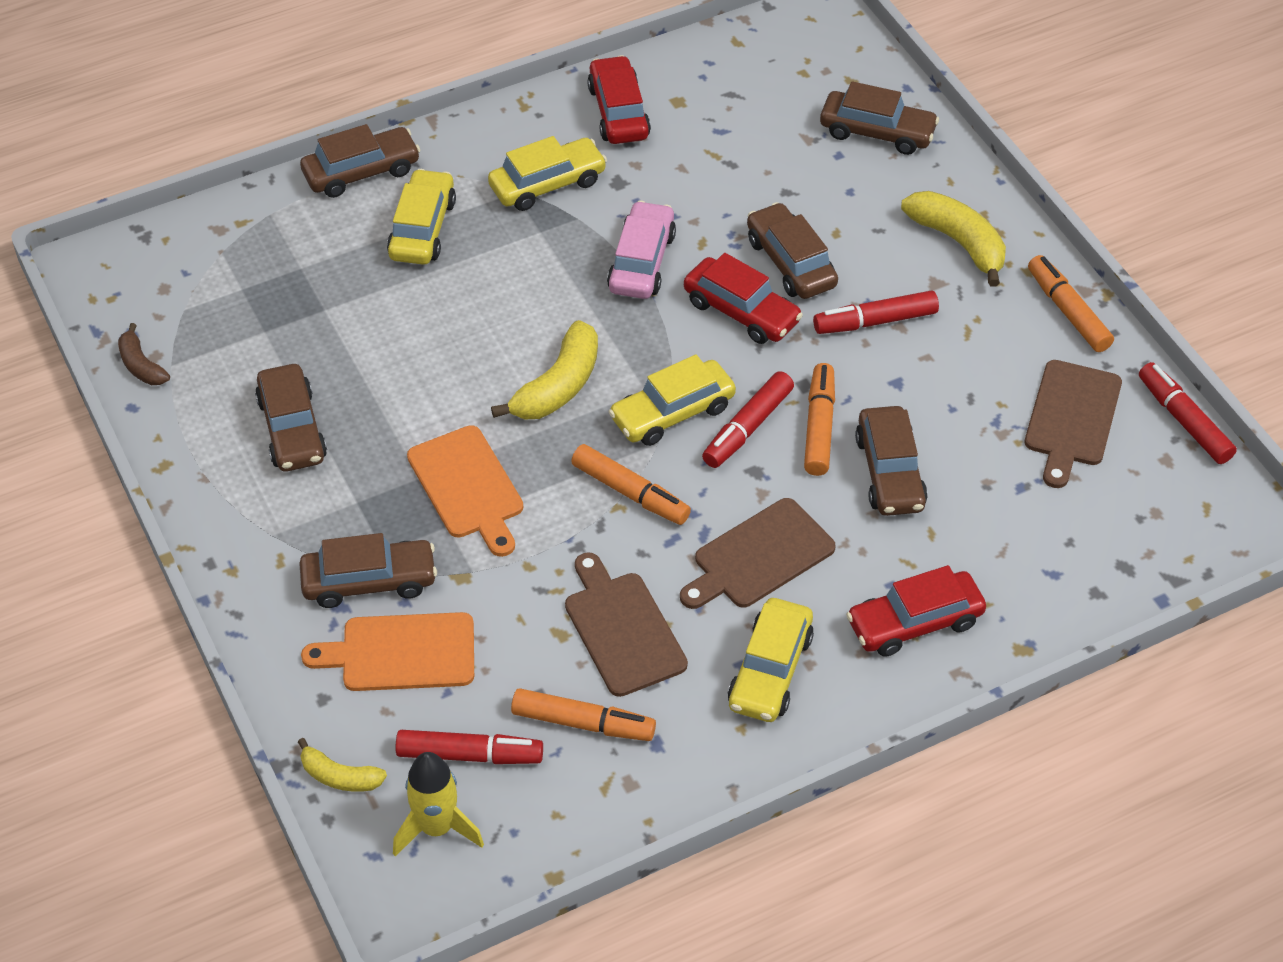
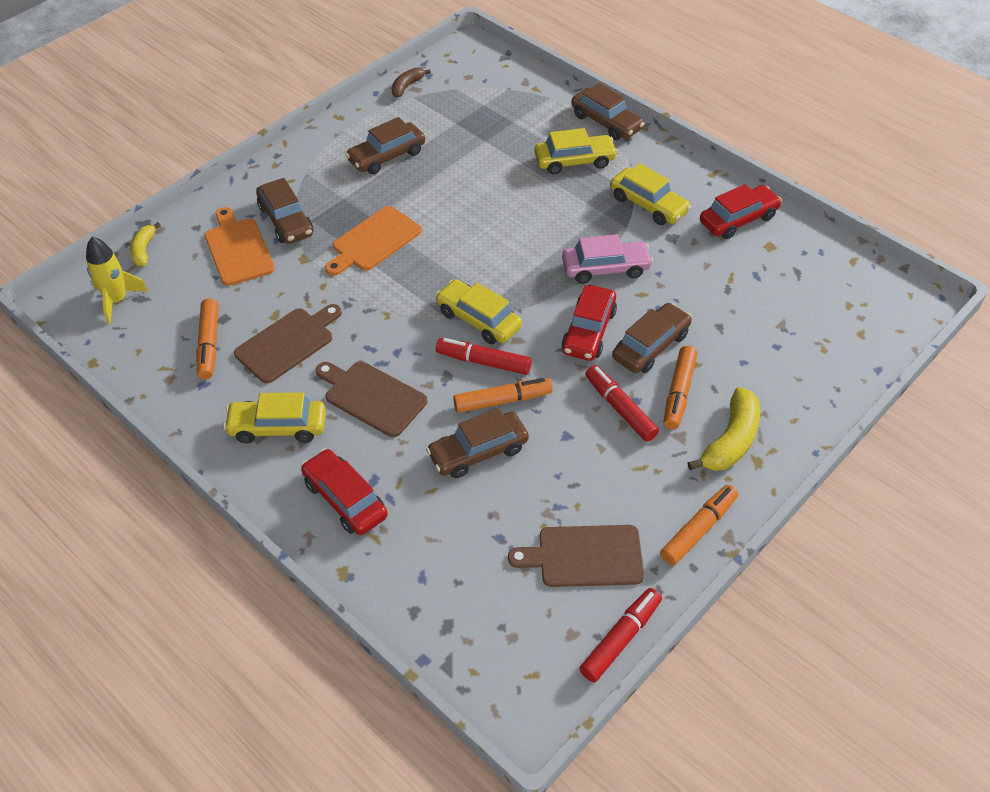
camera: 70 degrees right, 0 degrees up
red marker [396,730,543,764] -> none
yellow banana [491,320,598,420] -> none
orange marker [571,444,691,525] -> orange marker moved to [664,346,697,430]
brown car [820,81,939,155] -> none

